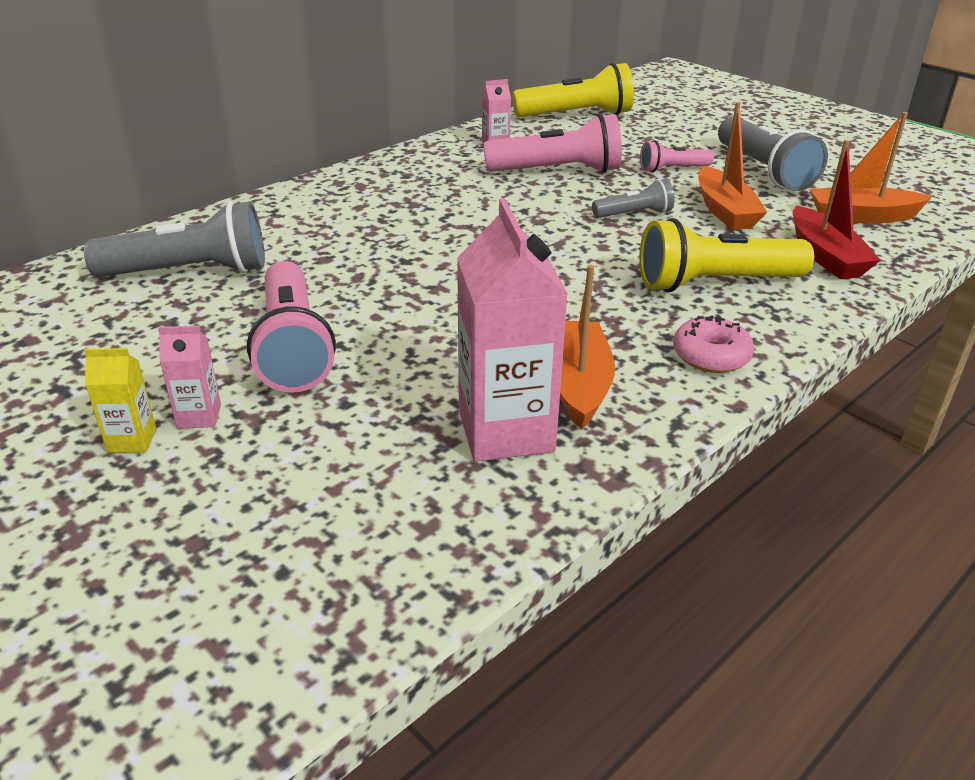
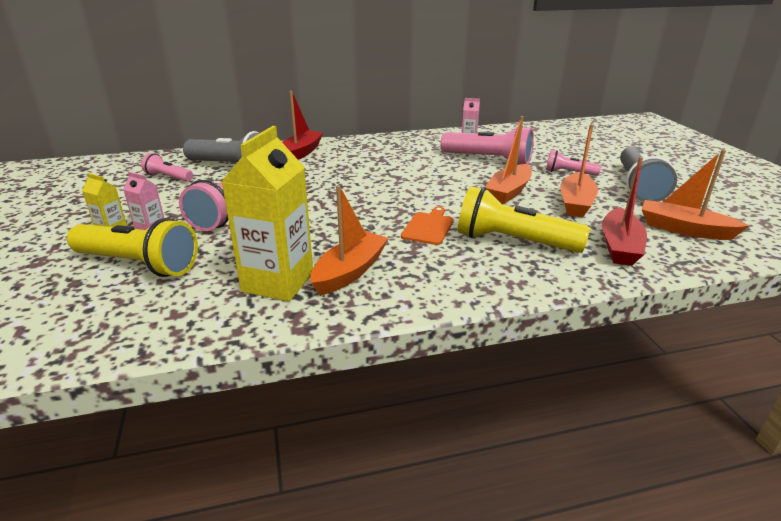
camera: 30 degrees right, 5 degrees down
pink carton [457,198,568,462] -> yellow carton [221,126,313,302]
yellow flashlight [512,63,634,117] -> yellow flashlight moved to [67,218,198,277]
grey flashlight [592,179,675,218] -> orange boat [485,116,532,204]
pink donut [673,315,754,373] -> none
none -> pink flashlight [141,153,193,182]
none -> red boat [282,91,323,160]
none -> orange cutting board [401,207,454,245]

